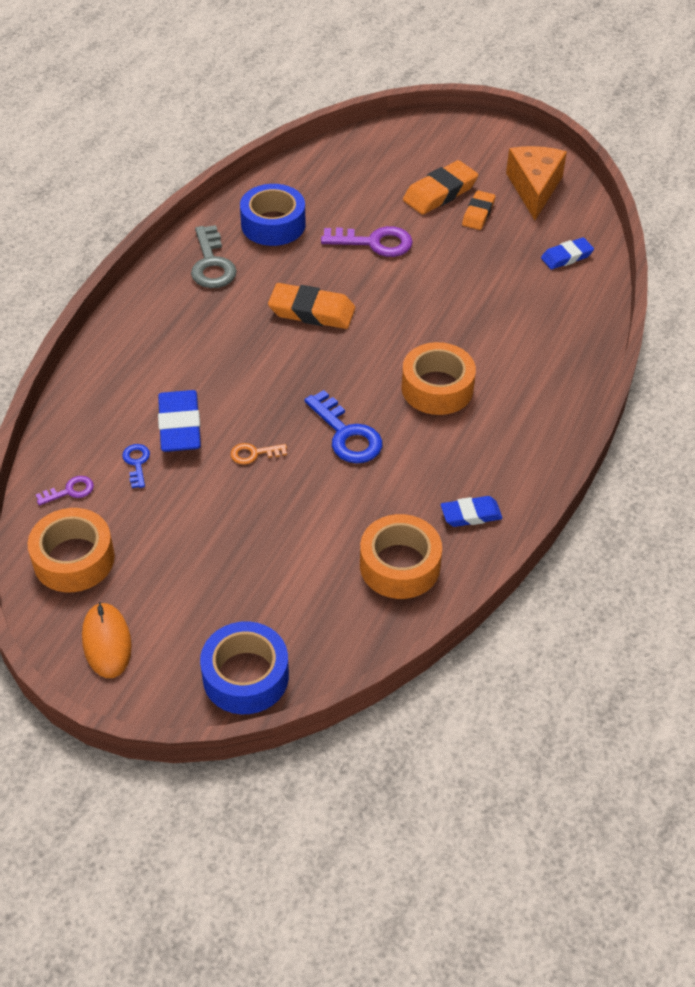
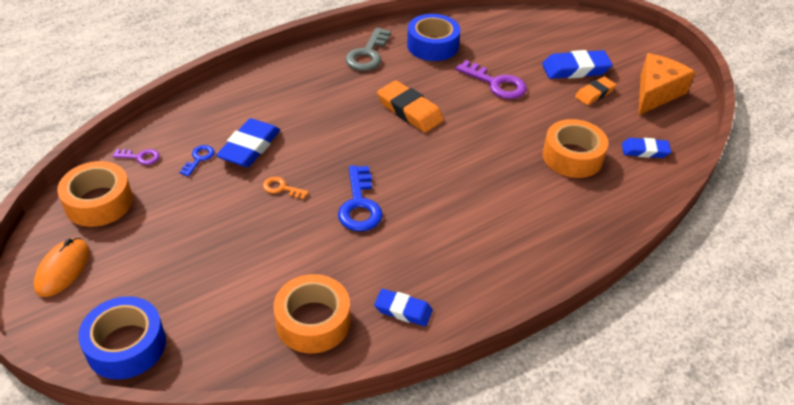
camera: 30 degrees right, 5 degrees down
orange tape [401,342,476,415] -> orange tape moved to [543,119,608,178]
orange eraser [403,160,478,215] -> blue eraser [542,50,613,79]

